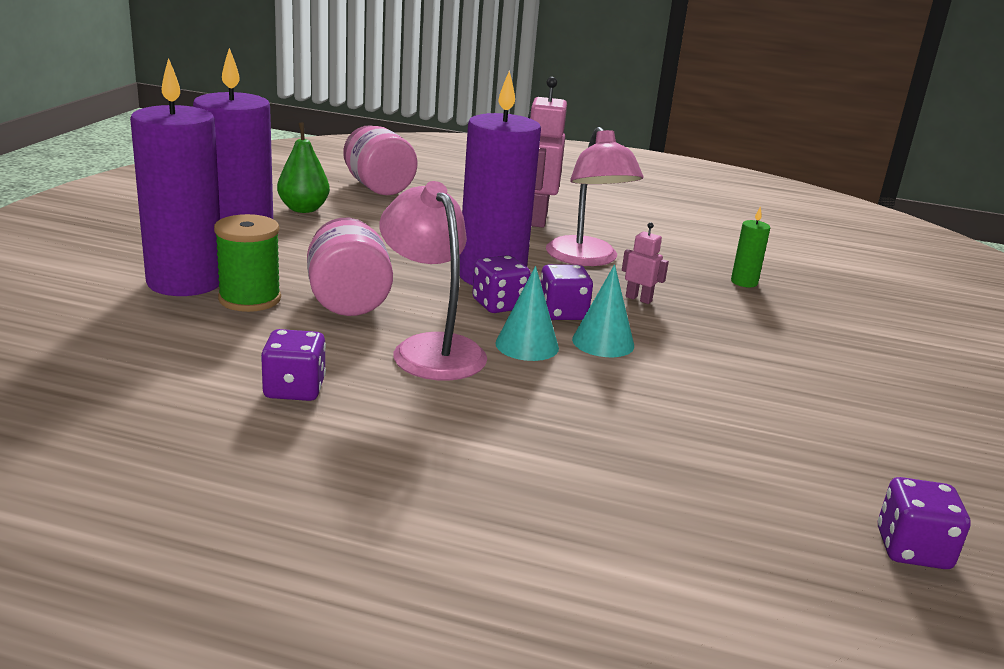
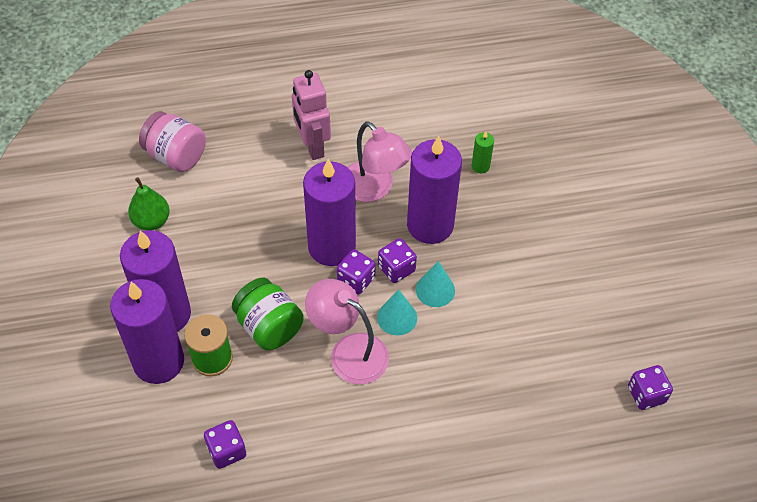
camera: 25 degrees left, 30 degrees up
purple dice [261,329,326,401] -> purple dice moved to [204,420,247,469]
pink jar [307,218,393,316] -> green jar [232,278,304,350]
pink robot [622,222,669,304] -> purple candle [407,136,462,244]

